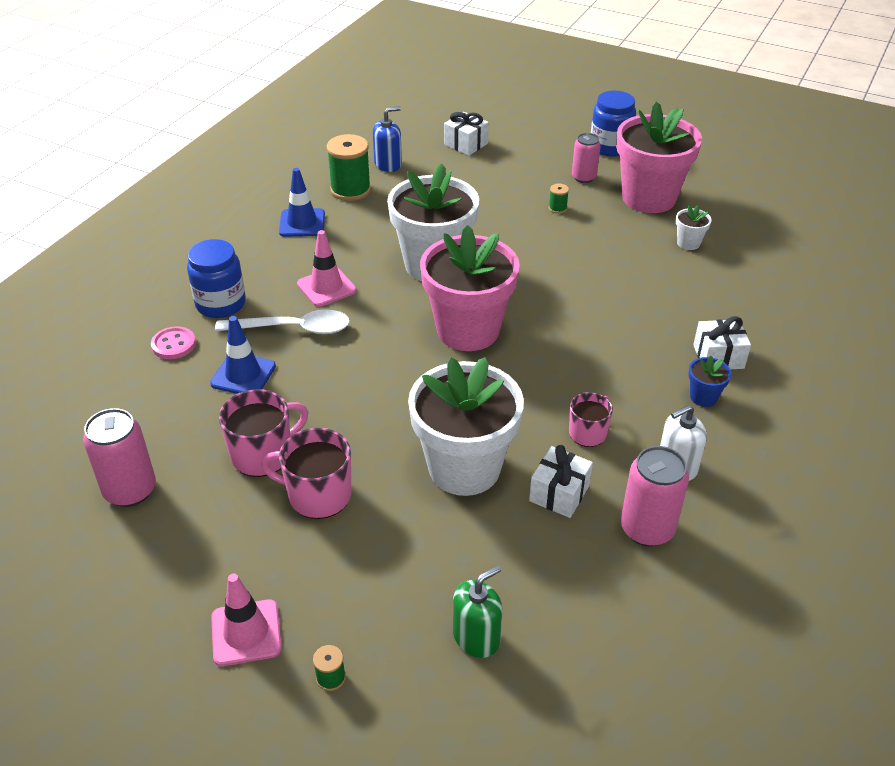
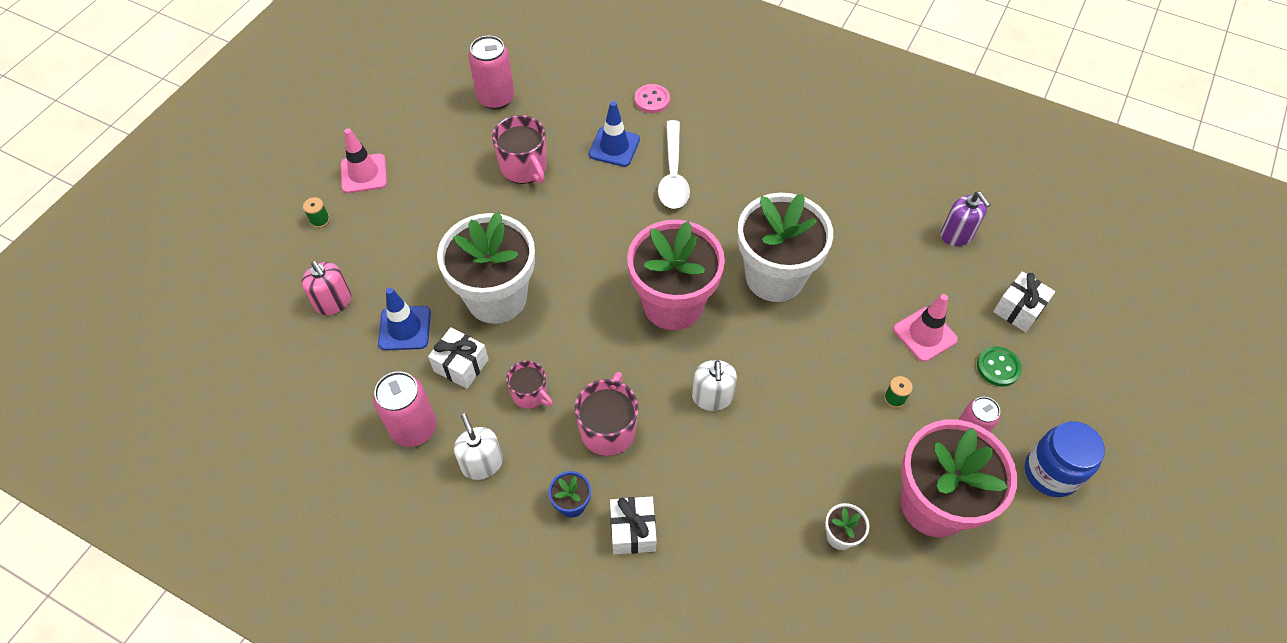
camera: 90 degrees right, 15 degrees up
blue jar [187,239,246,318] -> none
pink mug [261,428,351,519] -> pink mug moved to [575,372,639,456]
blue traffic cone [279,168,325,237] -> blue traffic cone moved to [378,288,431,350]
pink traffic cone [297,230,357,307] -> pink traffic cone moved to [893,294,958,362]
green spool [327,134,371,201] -> none
blue soap dispenser [373,106,402,172] -> purple soap dispenser [941,192,990,246]
green soap dispenser [453,565,502,658] -> pink soap dispenser [302,261,351,315]
none -> white soap dispenser [692,360,737,411]
none -> green button [977,346,1022,387]

